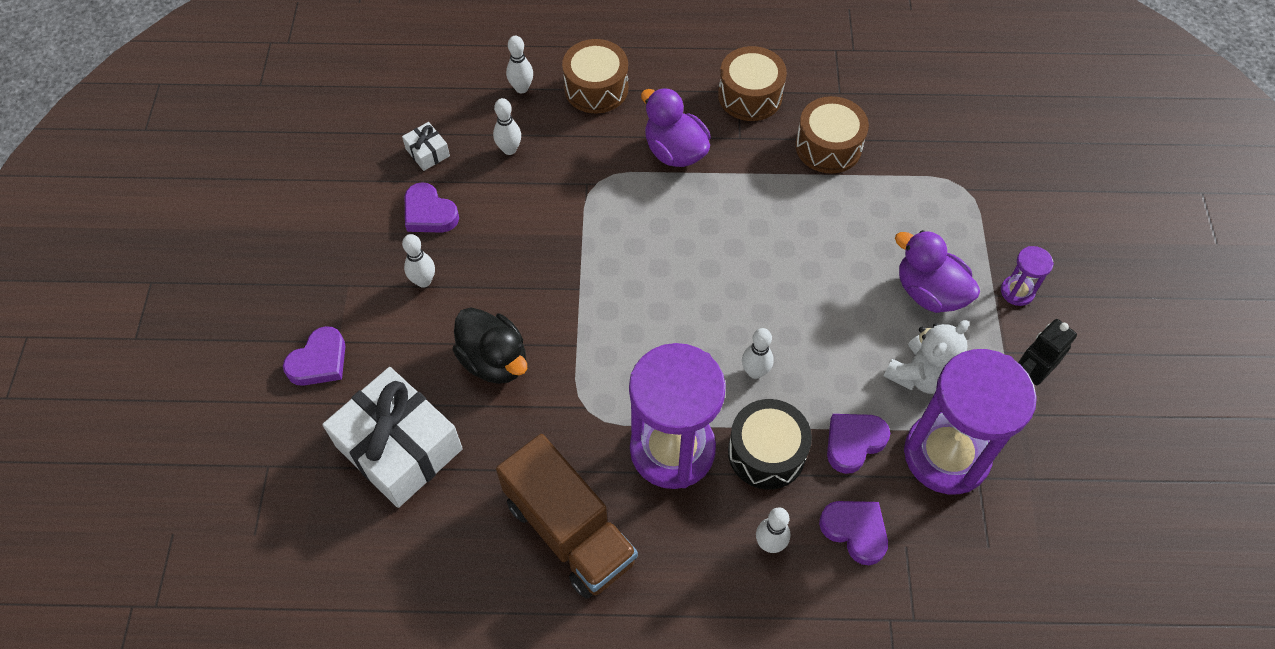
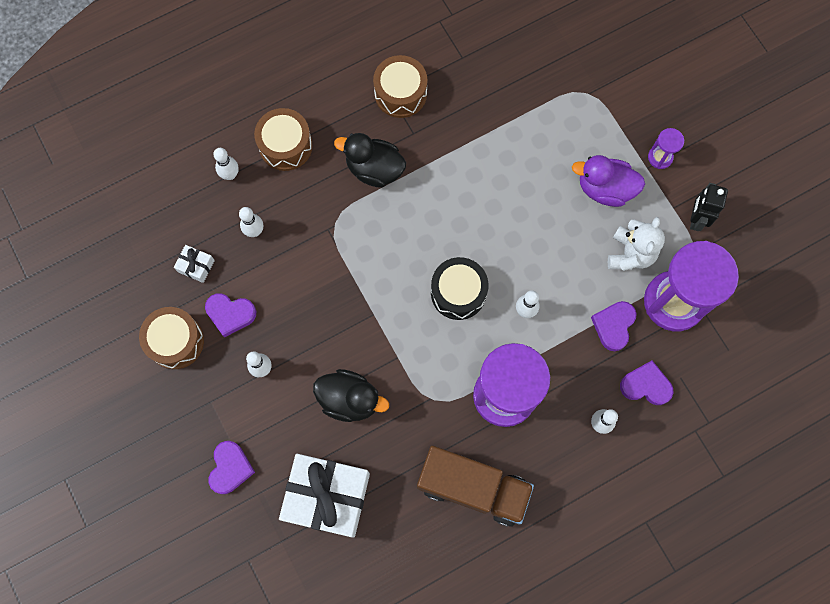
camera: 30 degrees left, 15 degrees up
purple duck [641,88,711,167] -> black duck [334,133,406,188]
black drum [728,399,812,490] -> black drum moved to [431,257,489,320]
brown drum [795,96,869,173] -> brown drum moved to [139,307,204,369]

